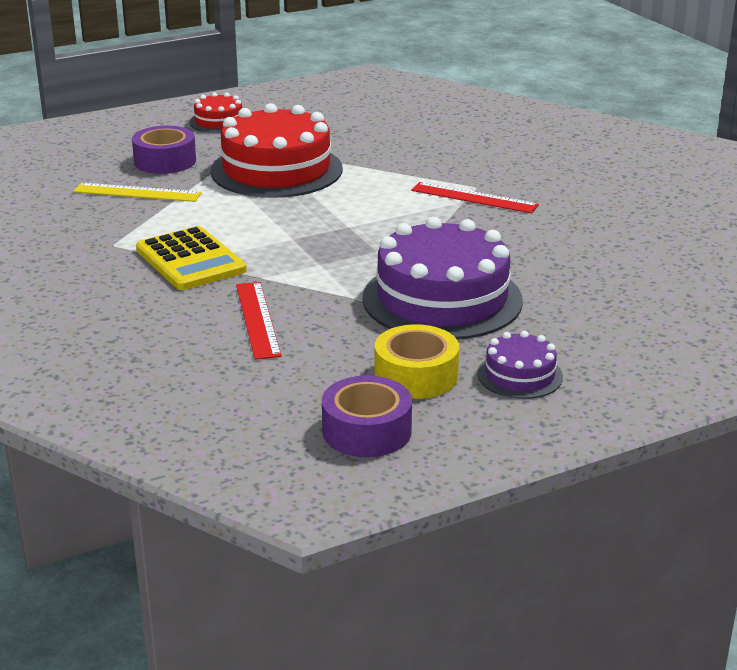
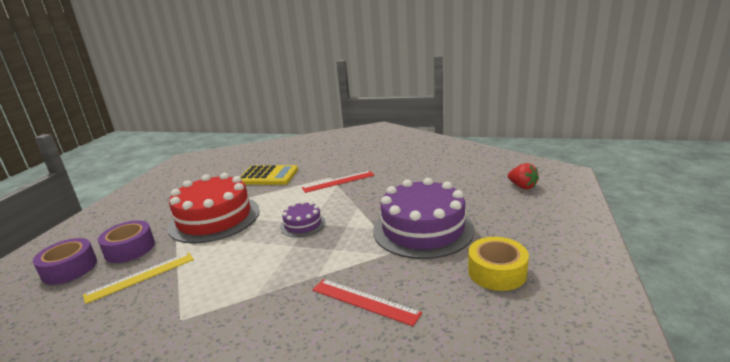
camera: 45 degrees left, 5 degrees down
yellow calculator [136,226,247,290] -> yellow calculator moved to [240,165,298,185]
red cake [189,92,242,133] -> none
purple tape [322,375,412,457] -> purple tape moved to [33,238,97,285]
purple cake [477,331,563,399] -> purple cake moved to [280,201,326,237]
none -> red strawberry [508,163,539,190]

